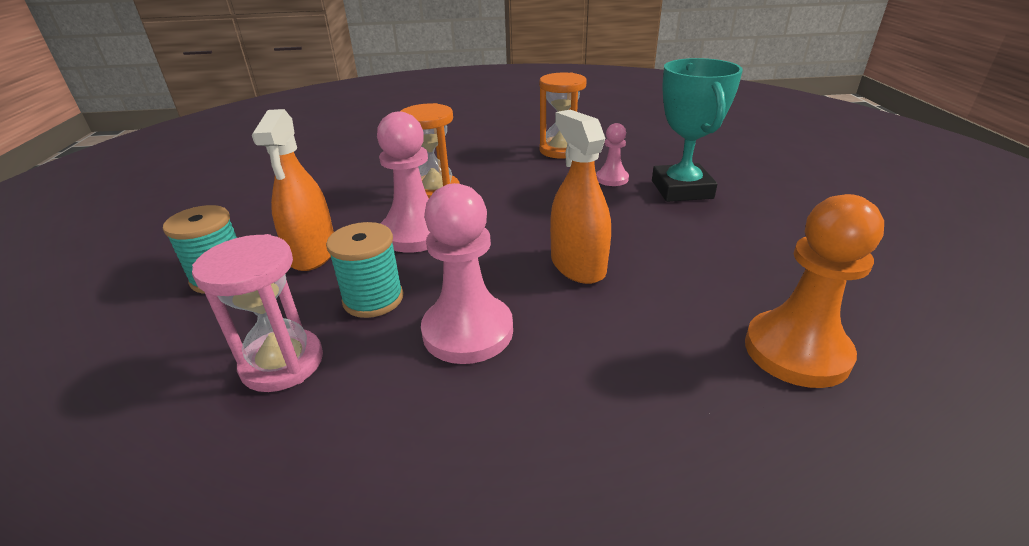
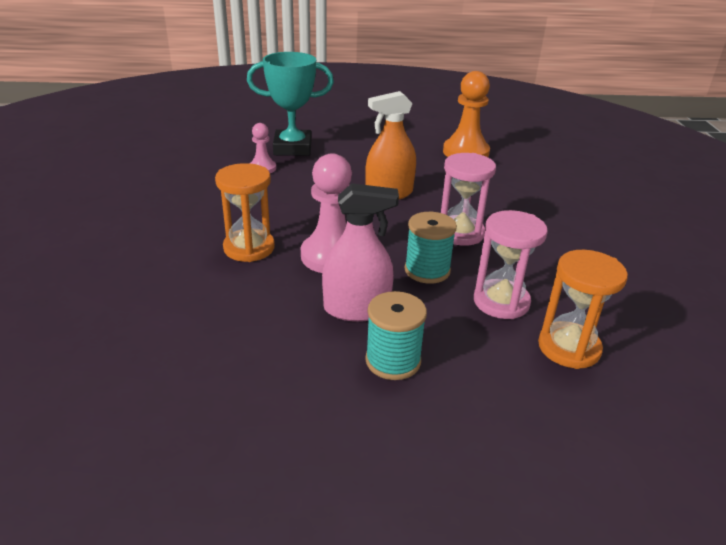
camera: 90 degrees left, 0 degrees up
orange spray bottle [252,109,334,271] -> pink spray bottle [322,183,399,322]
pink pawn [421,183,513,364] -> pink hourglass [441,153,496,246]
orange hourglass [539,73,586,159] -> orange hourglass moved to [538,250,628,369]

